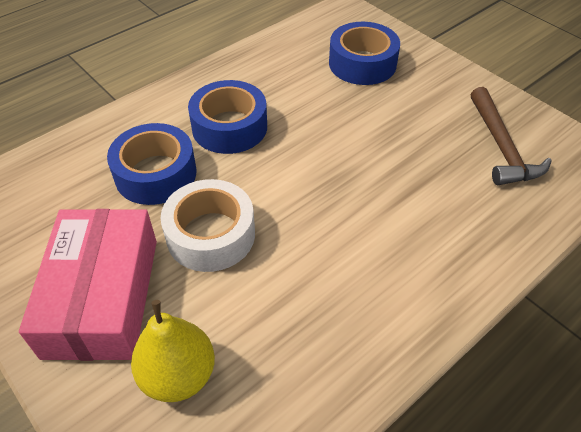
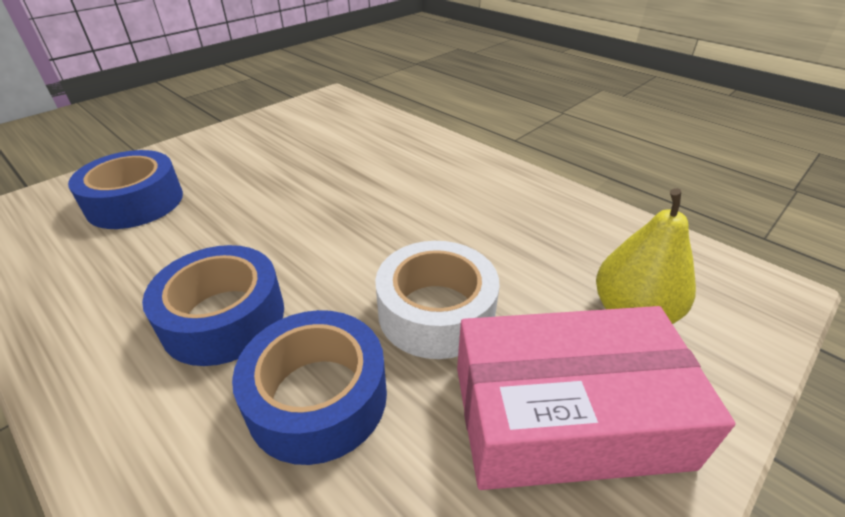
camera: 95 degrees left, 10 degrees down
brown hammer [471,87,552,185] -> none

